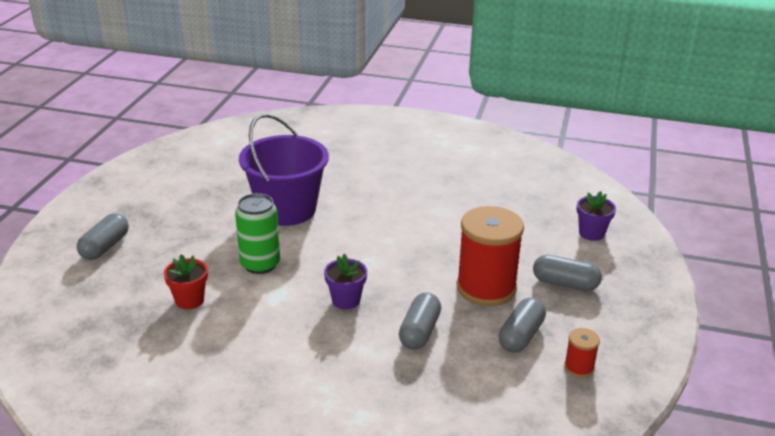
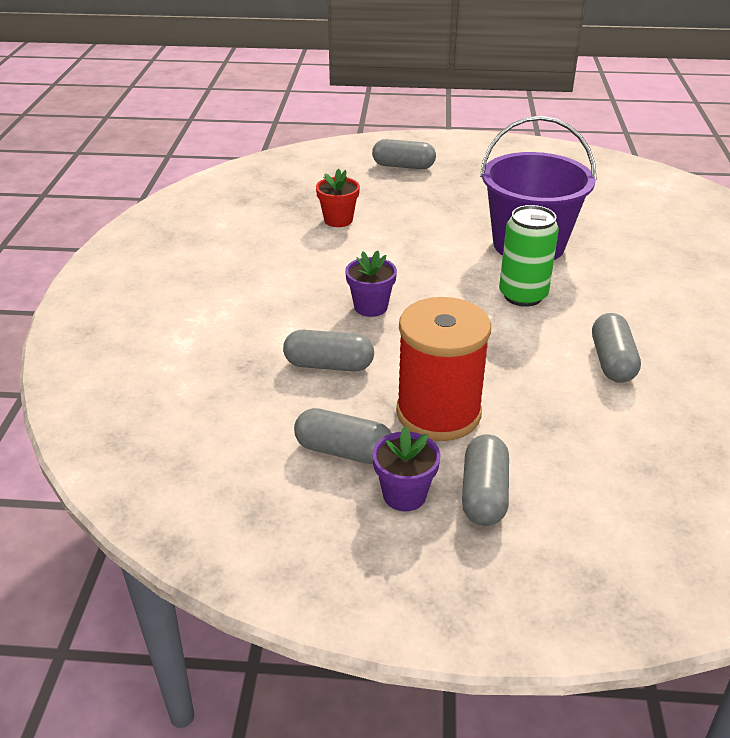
camera: 80 degrees right, 5 degrees up
green can [235,193,280,274] -> green can moved to [499,205,559,307]
red spool [564,328,600,378] -> none
purple flower pot [577,191,616,241] -> purple flower pot moved to [372,426,440,511]
none -> grey capsule [592,313,641,383]

